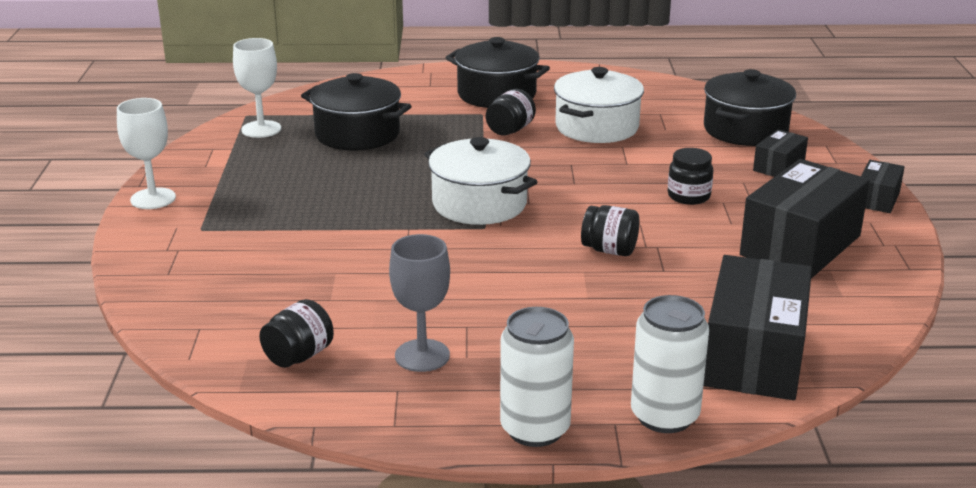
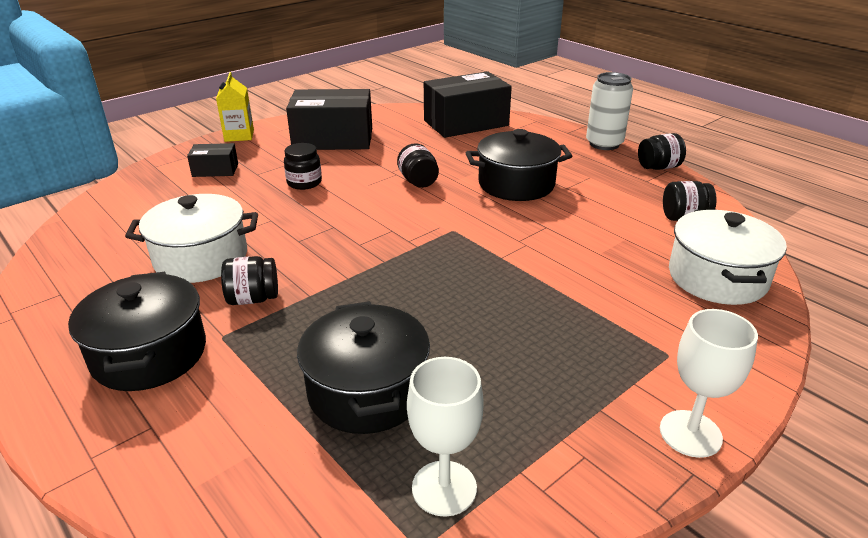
camera: 130 degrees left, 5 degrees up
grey goblet [389,234,450,372] -> none
white pot [424,137,537,225] -> white pot moved to [669,210,787,305]
white can [631,295,709,433] -> none
black pot [704,69,796,146] -> black pot moved to [466,129,572,201]
black box [861,160,905,213] -> yellow carton [216,72,254,142]
none -> black jar [638,133,686,170]

